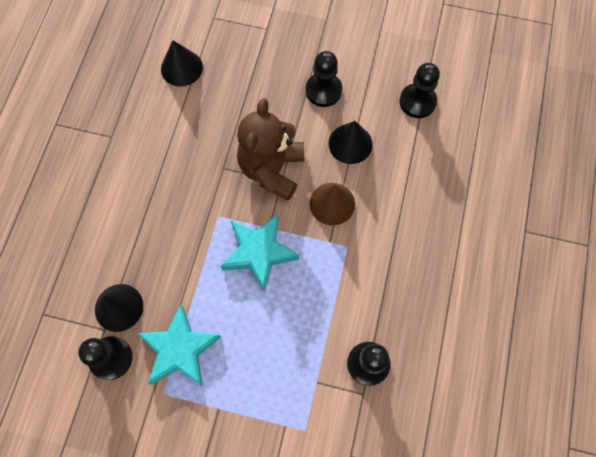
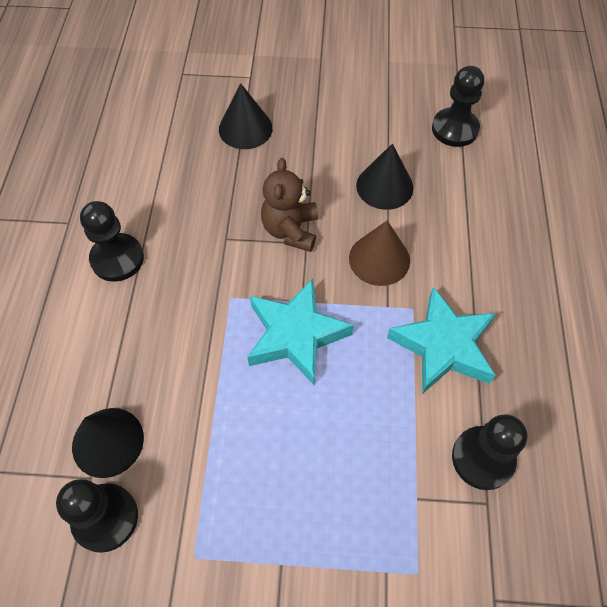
camera: 10 degrees left, 10 degrees down
turquoise star [137,305,221,386] -> turquoise star moved to [387,287,496,394]
black cone [161,40,203,86] -> black cone moved to [219,83,273,149]
brown teddy bear [237,98,304,201] -> brown teddy bear [261,158,318,252], size x0.66
black pawn [306,51,342,107] -> black pawn moved to [80,201,144,282]

